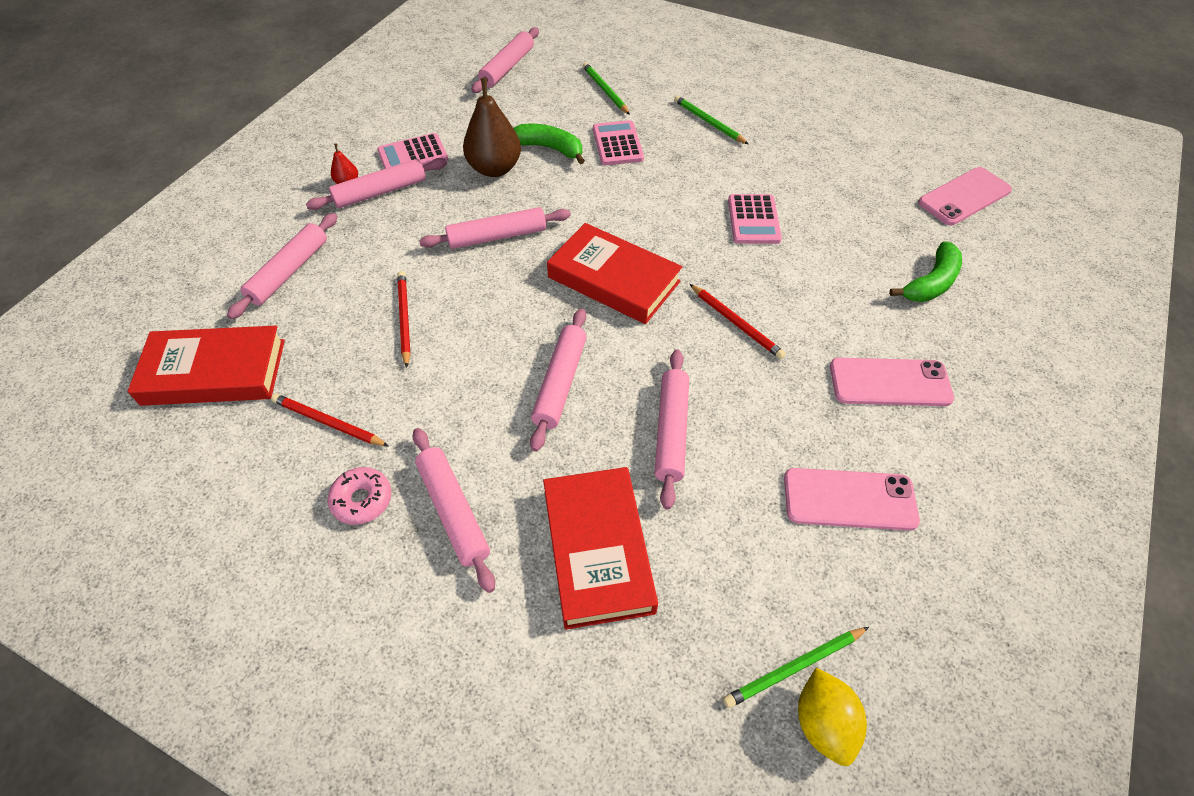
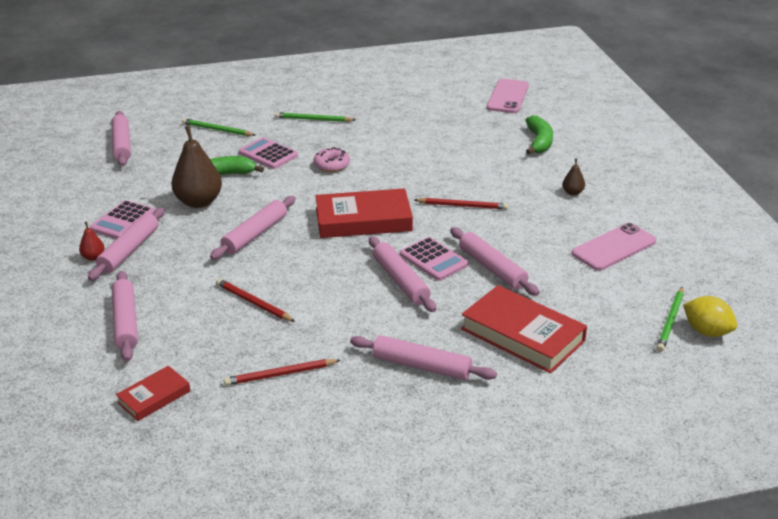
camera: 40 degrees left, 20 degrees down
red book [128,326,285,406] -> red book [116,366,190,421], size x0.54
pink donut [328,467,391,525] -> pink donut moved to [313,147,350,172]
pink calculator [728,194,782,244] -> pink calculator moved to [400,237,468,281]
pink phone [830,358,954,406] -> brown pear [562,159,585,195]

